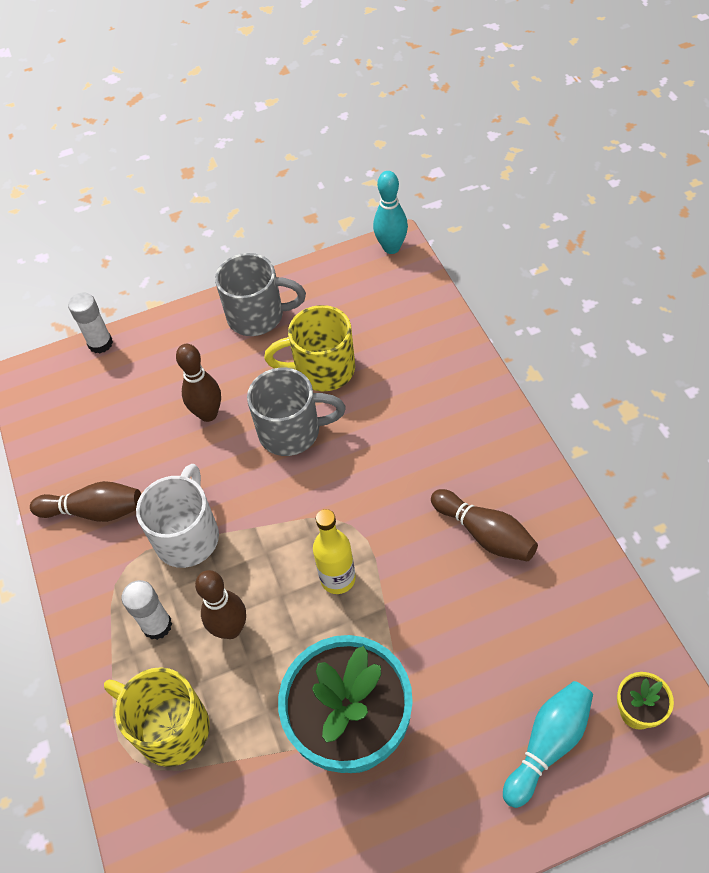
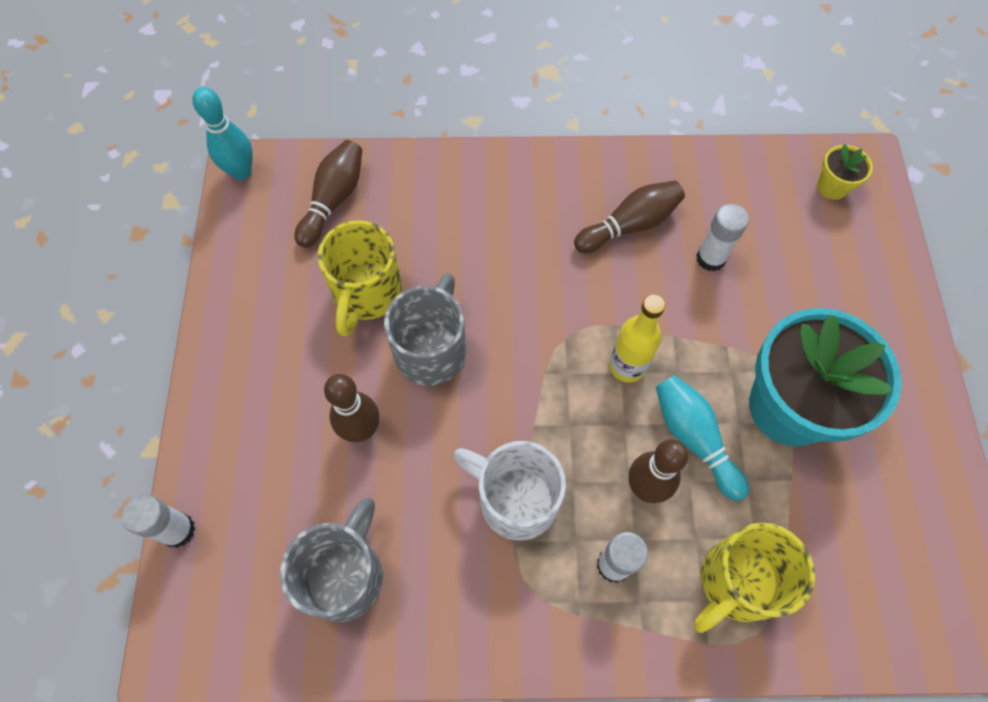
camera: 75 degrees left, 10 degrees up
brown bowling pin [30,481,141,522] -> brown bowling pin moved to [295,140,362,248]
grey mug [215,253,306,336] -> grey mug moved to [280,498,383,622]
turquoise bowling pin [503,681,593,808] -> turquoise bowling pin moved to [656,375,749,501]
none -> white glue stick [696,204,749,272]

